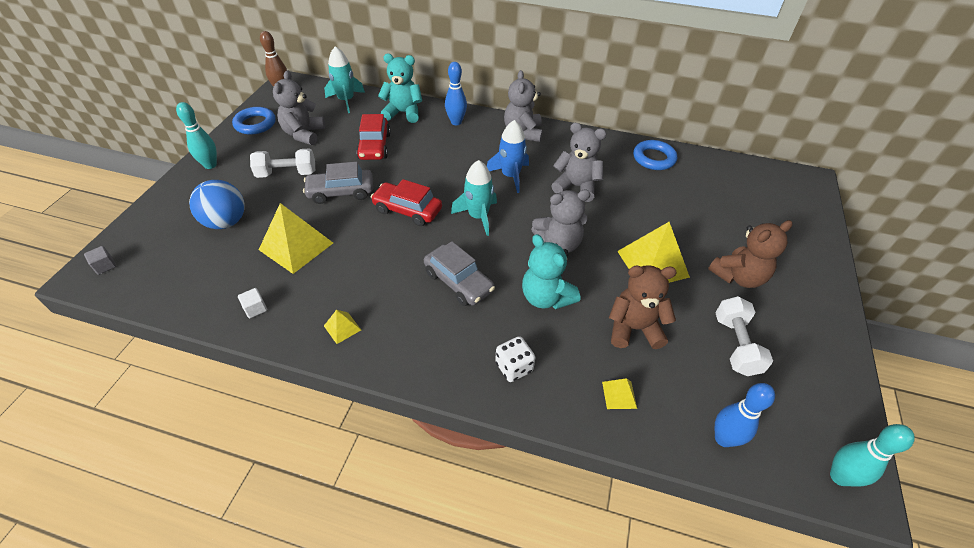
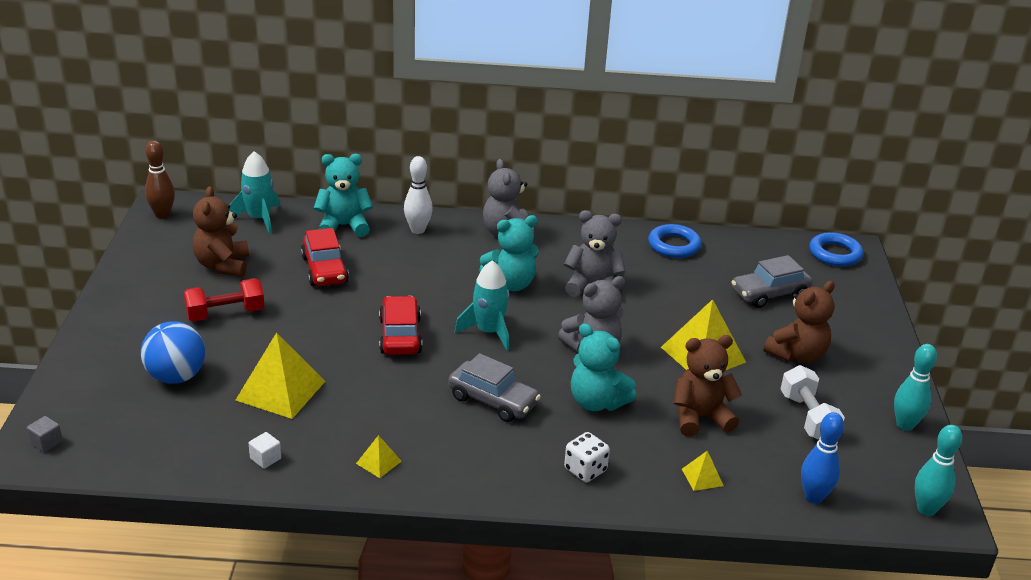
camera: 15 degrees left, 15 degrees down
turquoise bowling pin [176,102,217,169] -> turquoise bowling pin moved to [894,344,937,431]
blue ring [232,107,276,135] -> blue ring moved to [809,232,863,267]
white dumbbell [250,148,315,178] -> red dumbbell [183,278,265,321]
grey teddy bear [273,70,325,145] -> brown teddy bear [193,186,249,277]
grey car [303,162,373,204] -> grey car moved to [731,255,812,308]
red car [371,179,442,226] -> red car turned 75 degrees clockwise [379,296,422,355]
blue bowling pin [445,62,467,125] -> white bowling pin [404,156,433,234]
blue rocket [487,120,529,193] -> turquoise teddy bear [479,215,538,291]

